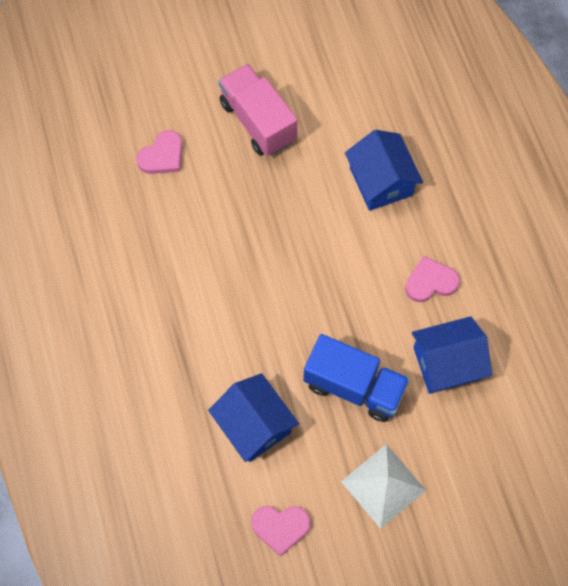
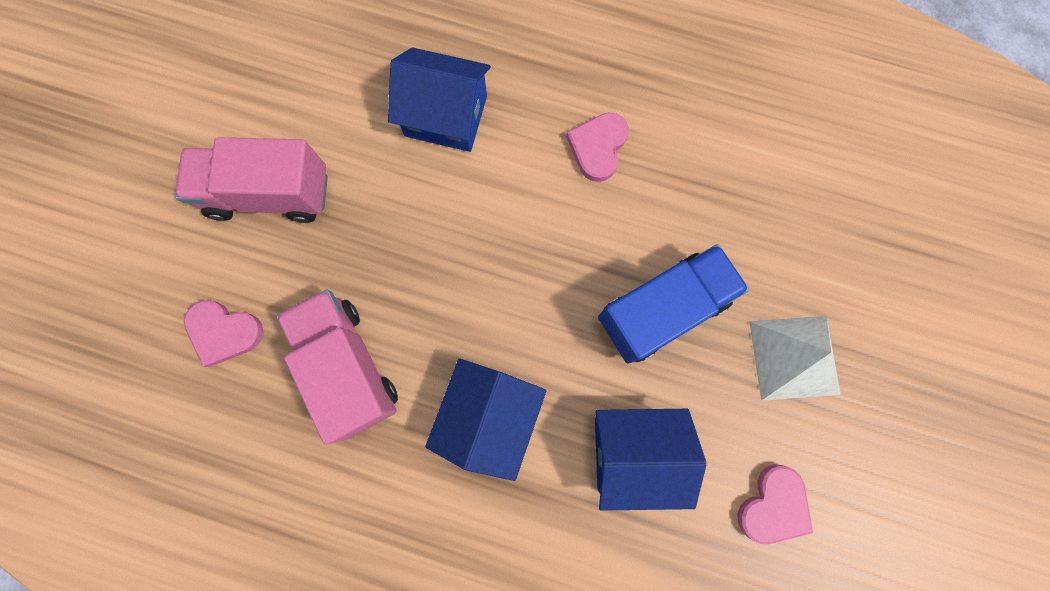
camera: 55 degrees left, 10 degrees up
pink heart [136,130,183,174] -> pink heart turned 120 degrees clockwise [184,300,263,367]
blue house [412,316,492,394] -> blue house moved to [425,358,546,481]
none -> pink truck [276,289,398,445]

